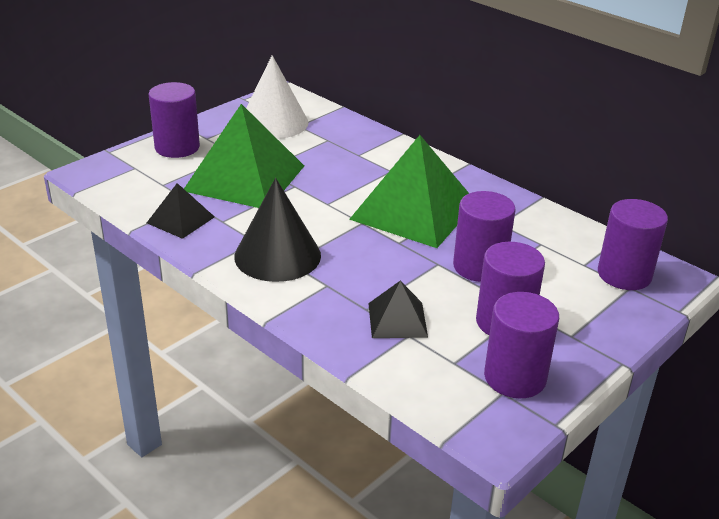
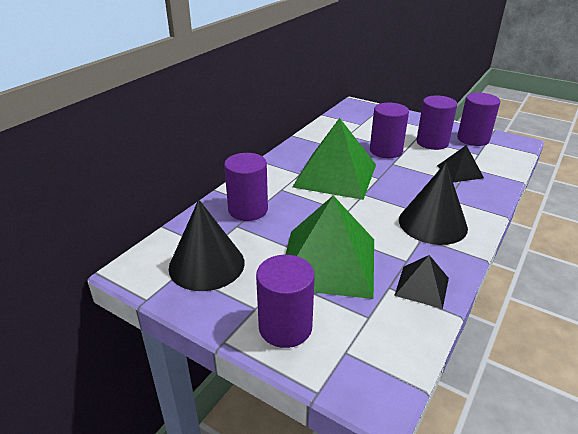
camera: 100 degrees left, 0 degrees up
white cone [246,55,308,139] -> black cone [169,199,245,291]
purple cylinder [598,199,668,290] -> purple cylinder moved to [224,153,268,221]

